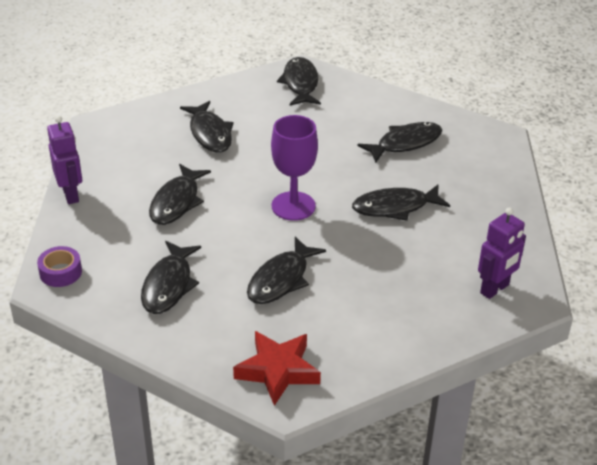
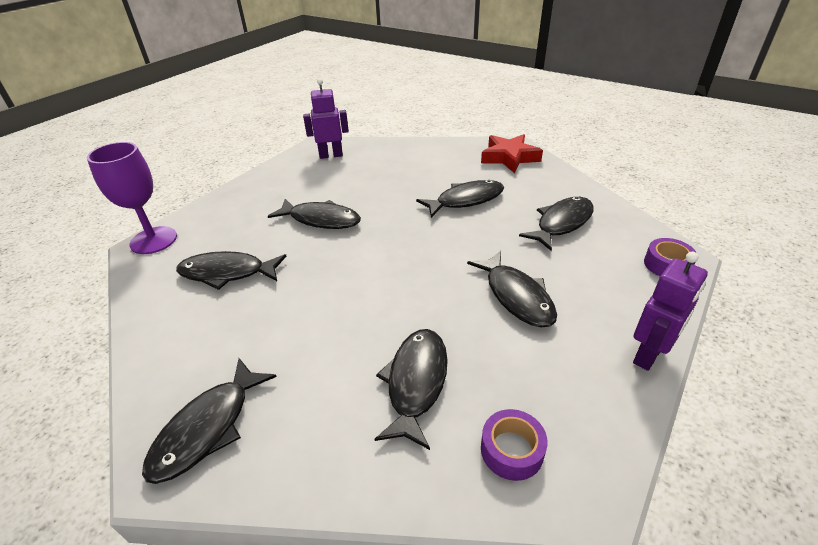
camera: 145 degrees left, 0 degrees up
purple robot [47,115,82,204] -> purple robot turned 150 degrees counterclockwise [633,252,708,371]
black fish [149,164,211,225] -> black fish turned 105 degrees clockwise [467,251,557,328]
purple goblet [271,115,318,221] -> purple goblet moved to [87,142,177,254]
none -> purple tape [481,409,548,481]

